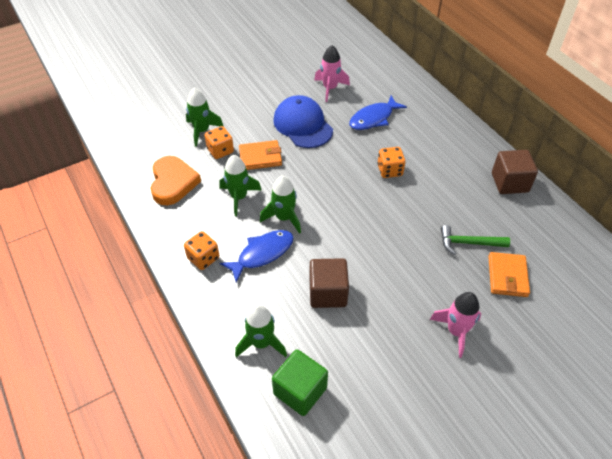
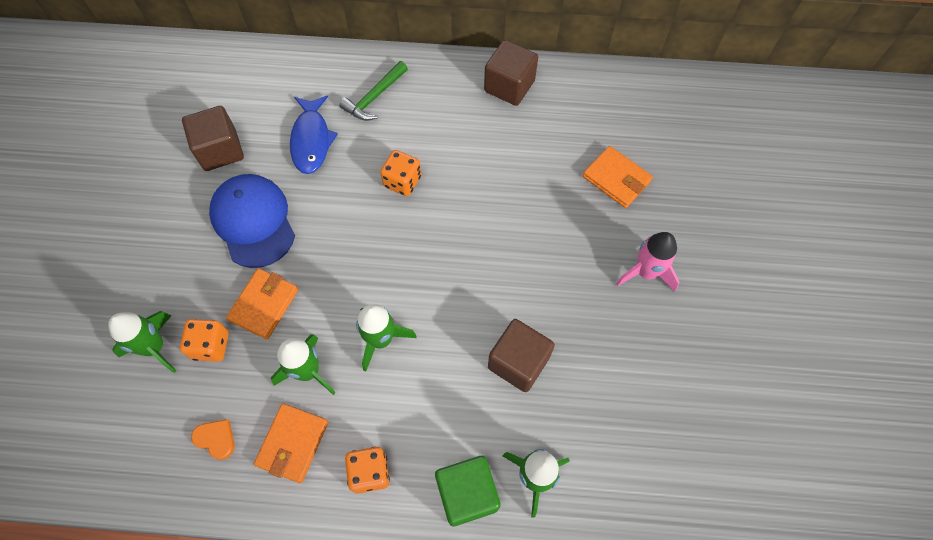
camera: 55 degrees left, 15 degrees up
orange heart [151,156,201,205] -> orange heart [191,419,235,460], size x0.49
blue fish [220,230,294,283] -> none
green cube [272,349,328,416] -> green cube moved to [435,456,500,526]
blue cap [273,95,333,148] -> blue cap turned 60 degrees clockwise [209,174,295,268]
pink rocket [314,45,350,102] -> brown cube [182,106,244,171]
green hammer [441,225,510,255] -> green hammer moved to [339,61,408,121]
none -> orange wallet [254,404,328,483]

